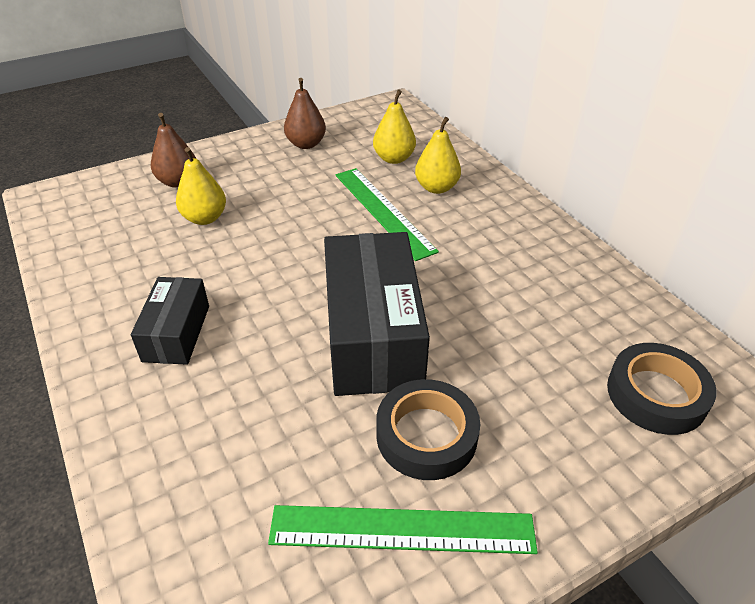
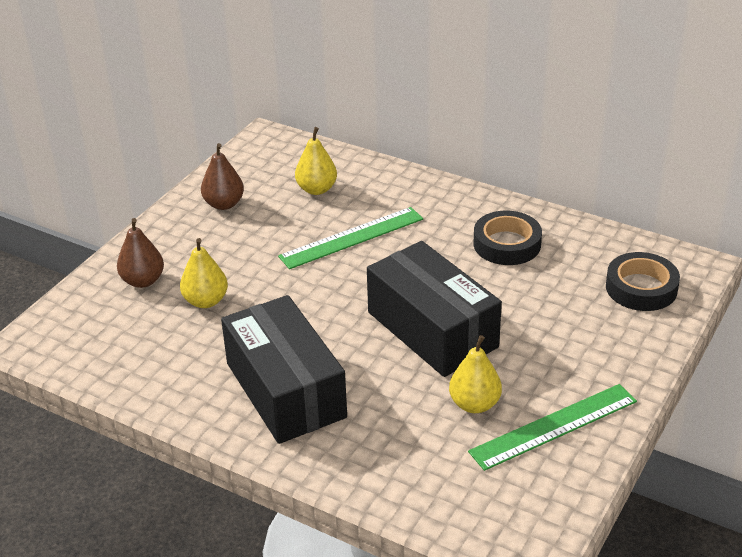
camera: 30 degrees left, 5 degrees down
black box [131,277,209,365] -> black box [221,295,347,444], size x1.82
green ruler [336,168,439,261] -> green ruler turned 60 degrees counterclockwise [278,207,423,269]
black tape [376,379,480,480] -> black tape moved to [474,211,542,265]
yellow pear [415,117,461,194] -> yellow pear moved to [449,335,502,413]

